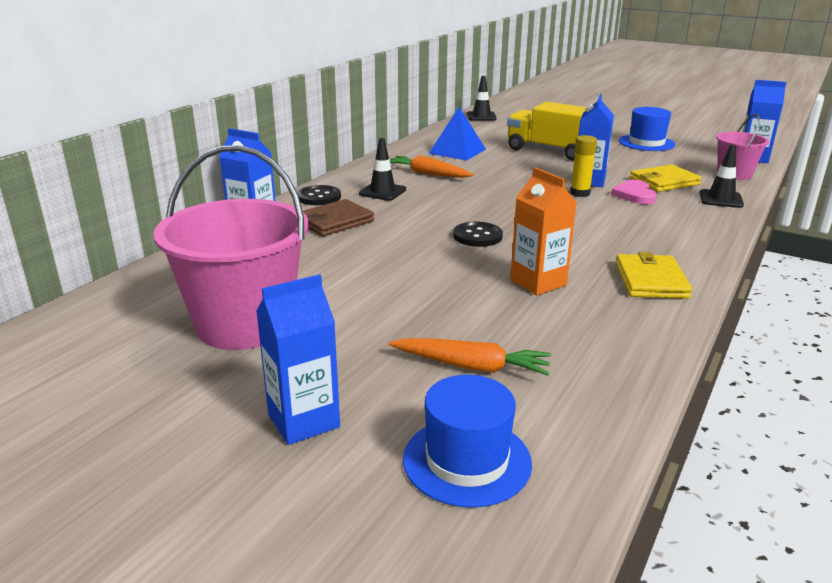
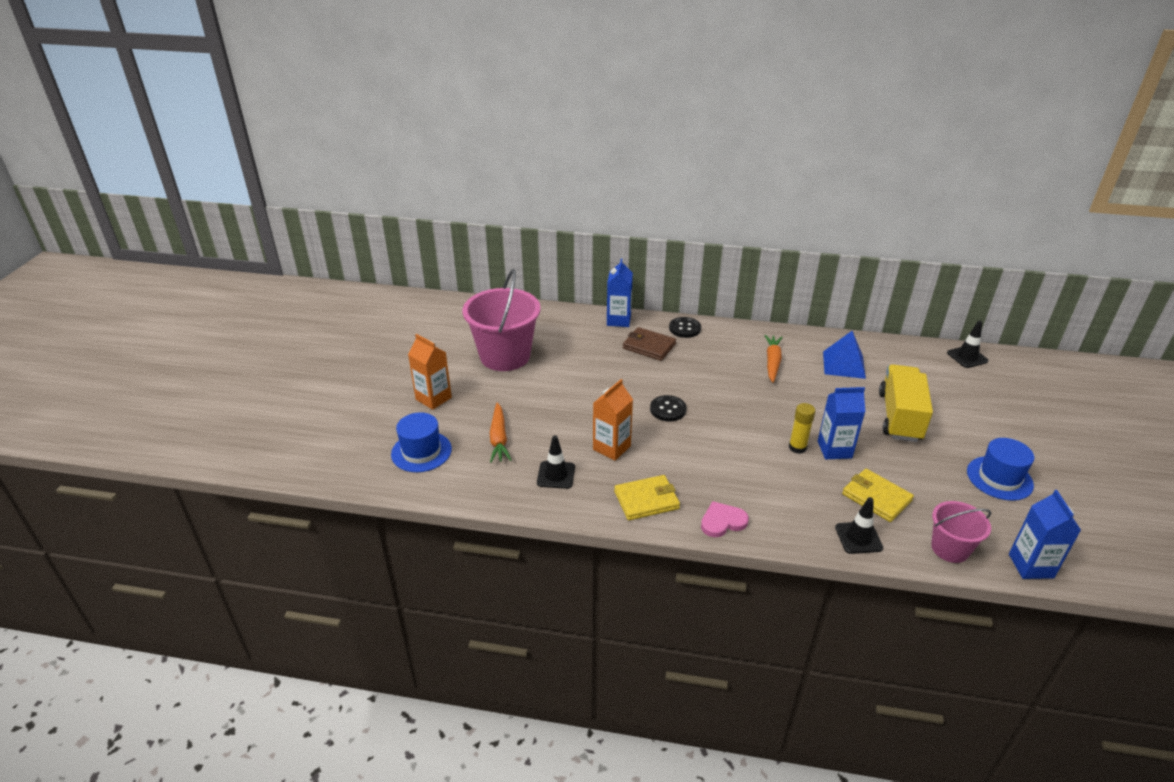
camera: 70 degrees right, 10 degrees up
blue carton [256,274,340,445] -> orange carton [408,334,452,410]
black traffic cone [359,138,406,201] -> black traffic cone moved to [537,435,575,489]
pink heart [611,180,657,204] -> pink heart moved to [701,501,749,537]

